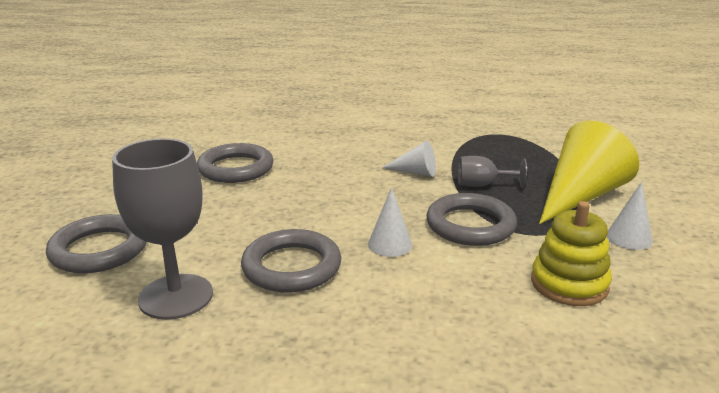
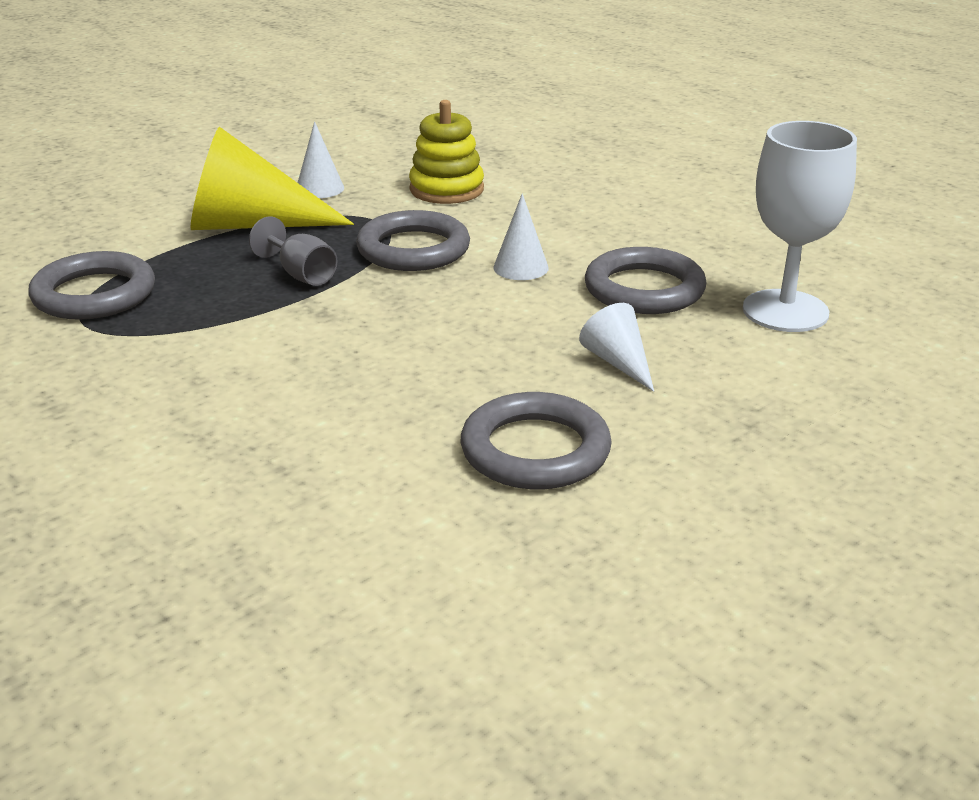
camera: 135 degrees left, 5 degrees up
grey ring [46,214,146,273] -> grey ring moved to [28,251,155,320]
grey goblet [112,138,213,320] -> white goblet [743,121,857,332]
white cone [382,140,436,177] -> white cone moved to [579,303,654,392]

